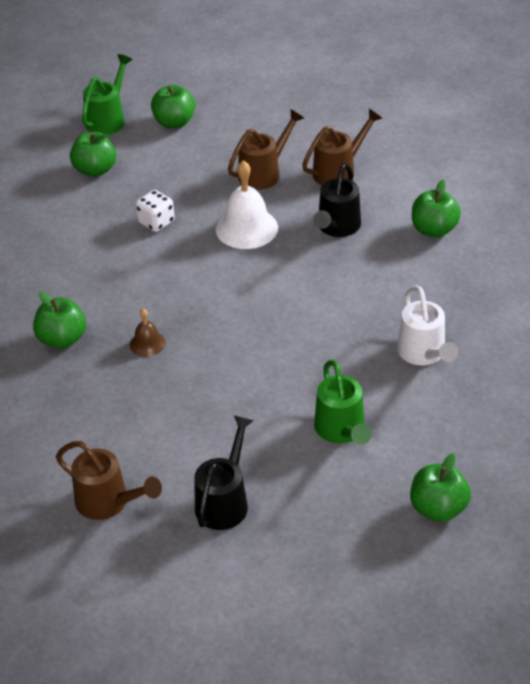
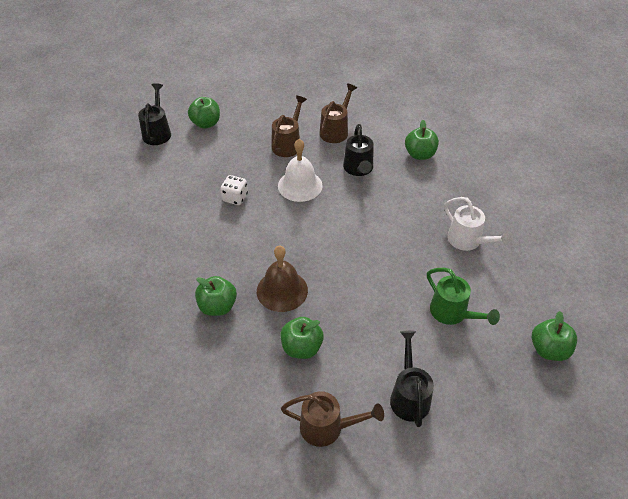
camera: 25 degrees left, 5 degrees up
green apple [70,132,116,177] -> green apple moved to [280,317,324,359]
green watering can [82,54,133,135] -> black watering can [138,83,171,145]
brown bell [130,309,166,357] -> brown bell [257,245,308,312], size x1.90

